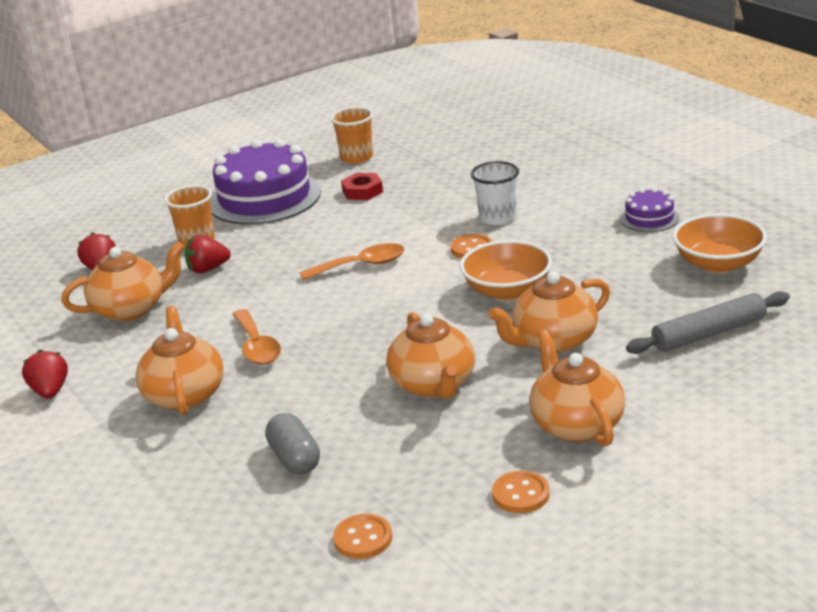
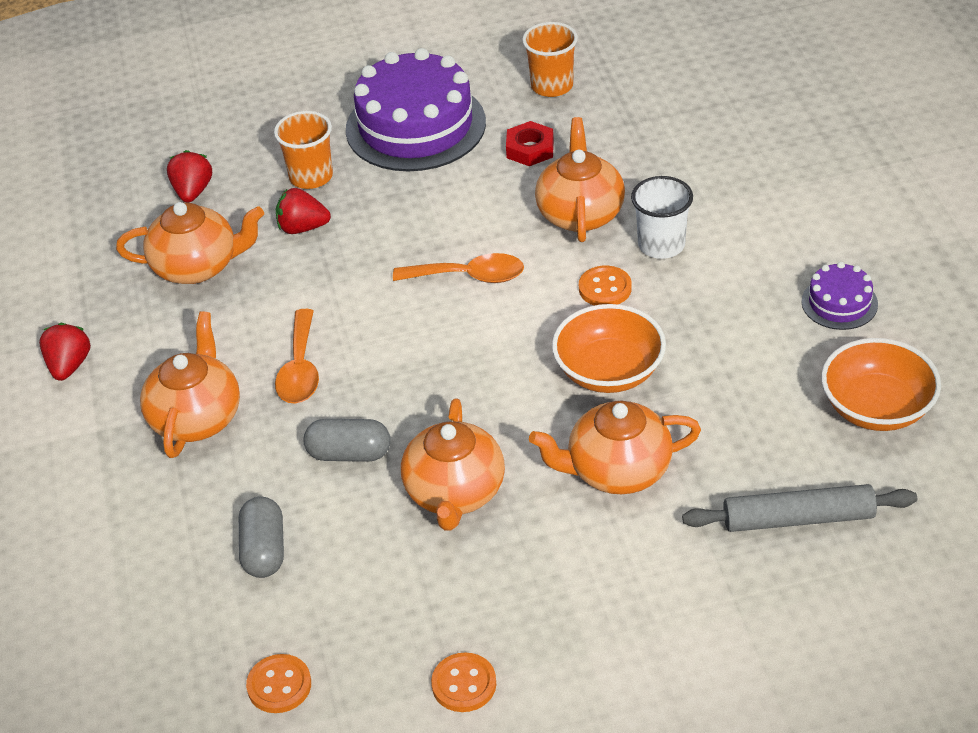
camera: 20 degrees right, 15 degrees up
orange teapot [529,330,625,446] -> orange teapot moved to [535,117,625,242]
none -> grey capsule [304,419,390,462]

